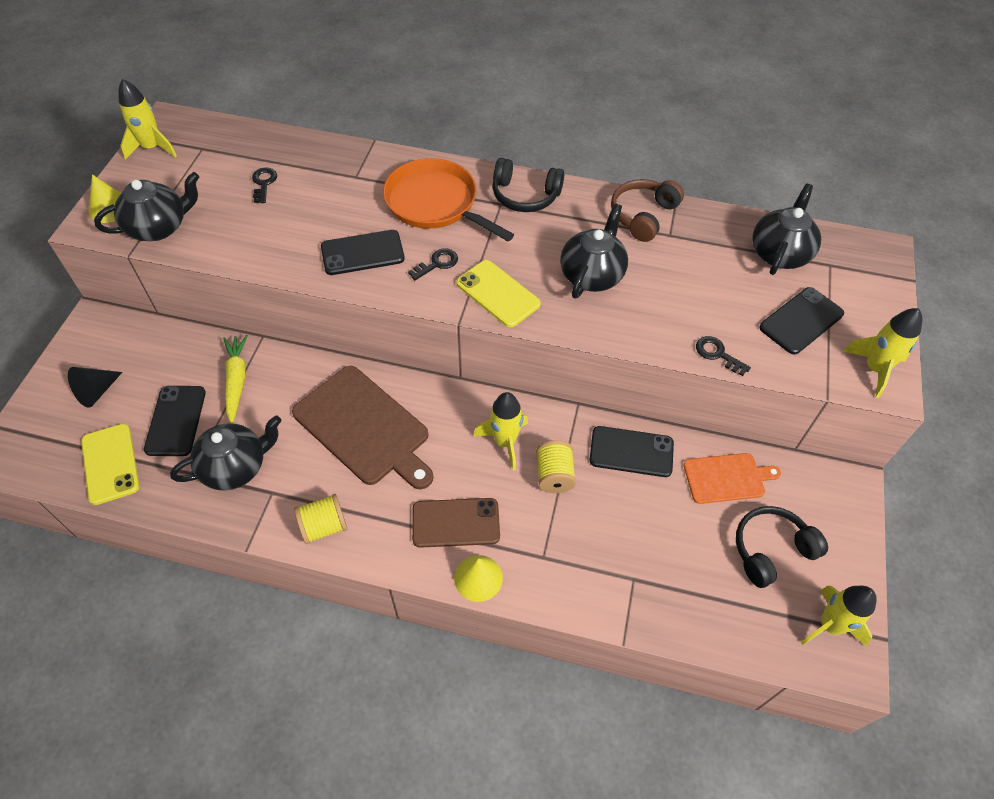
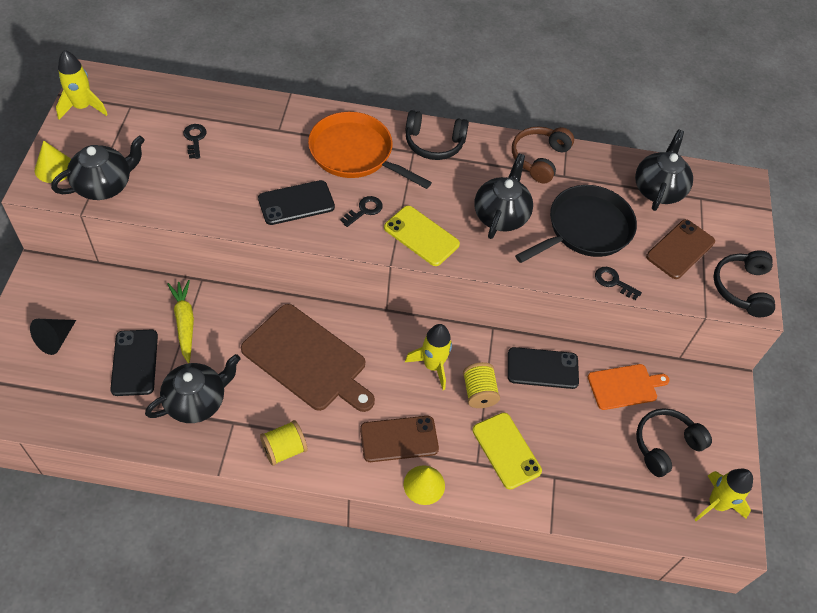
camera: 10 degrees left, 0 degrees up
yellow phone [81,424,139,505] -> yellow phone moved to [473,412,542,490]
black phone [759,287,844,354] -> brown phone [646,219,715,279]
yellow rocket [843,308,923,398] -> black headphones [713,250,775,317]
none -> black pan [515,185,637,263]

